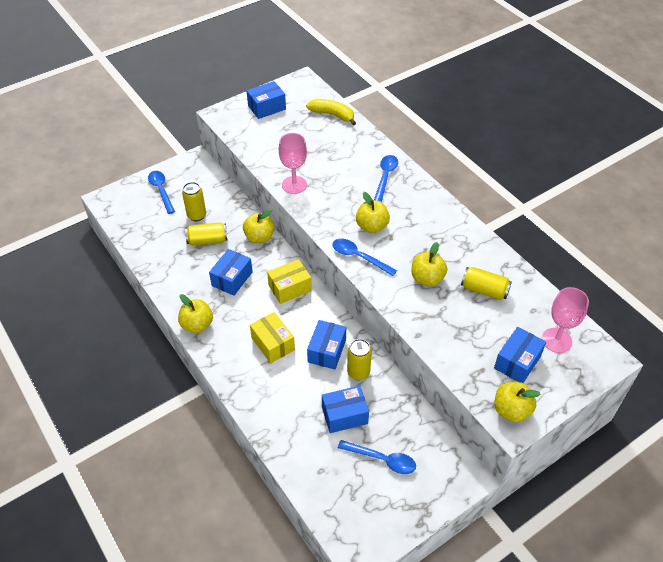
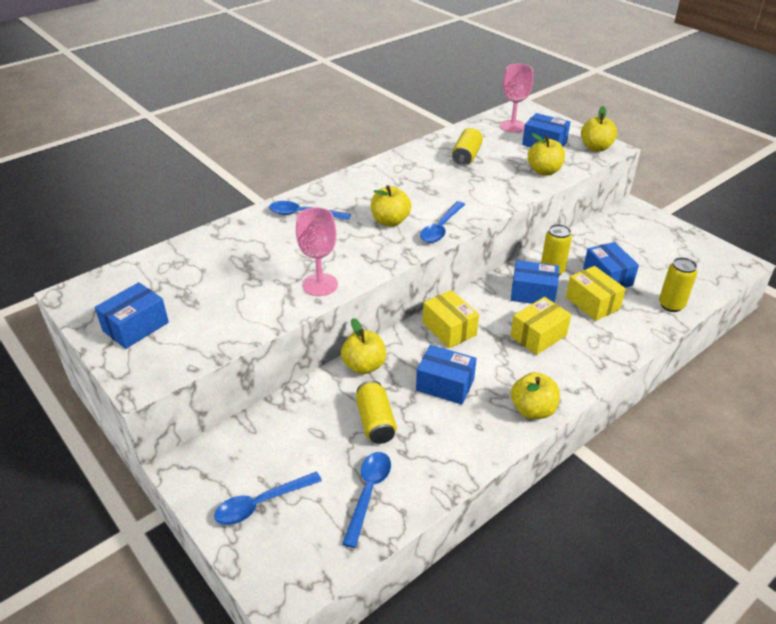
camera: 95 degrees left, 10 degrees down
yellow can [182,182,206,221] -> yellow can moved to [659,257,697,312]
blue box [247,81,286,119] -> blue box turned 75 degrees clockwise [95,282,169,349]
yellow banana [306,99,356,125] -> none
blue spoon [338,440,416,474] -> blue spoon moved to [342,452,391,548]
yellow apple [412,242,447,286] -> yellow apple moved to [528,133,565,175]
none -> yellow box [566,266,626,321]

